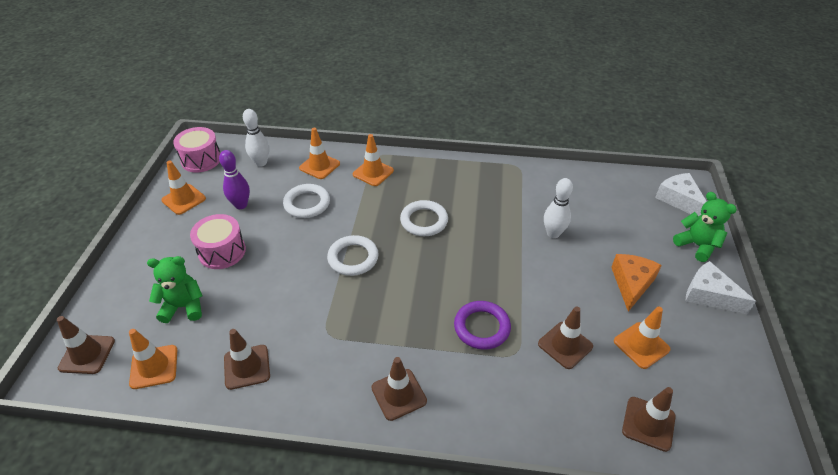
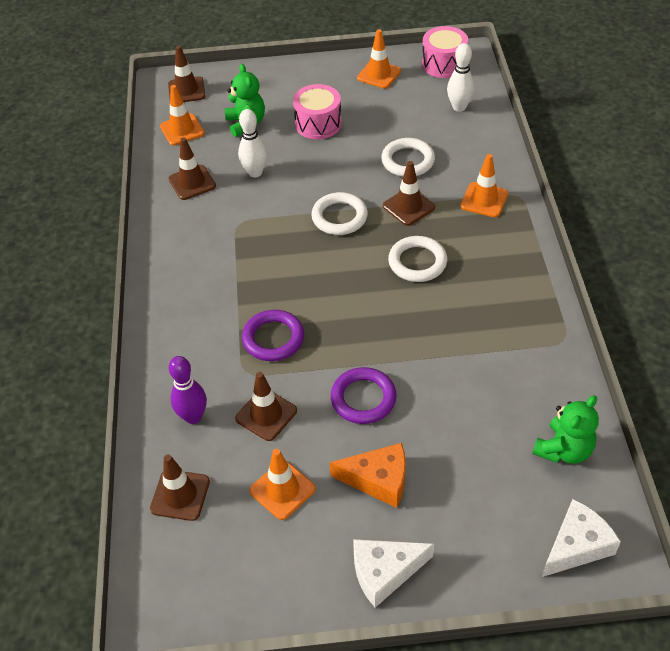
camera: 80 degrees right, 5 degrees up
purple bowling pin [219,150,250,209] -> purple bowling pin moved to [168,356,207,424]
orange traffic cone [299,128,340,179] -> none
brown traffic cone [371,357,427,421] -> brown traffic cone moved to [383,161,435,226]
white bowling pin [544,178,573,238] -> white bowling pin moved to [238,109,267,178]
green teddy bear [673,192,737,262] -> green teddy bear moved to [532,395,599,464]
white cheese [686,261,756,314] -> white cheese turned 135 degrees counterclockwise [354,539,434,608]
none -> purple ring [331,367,397,424]

